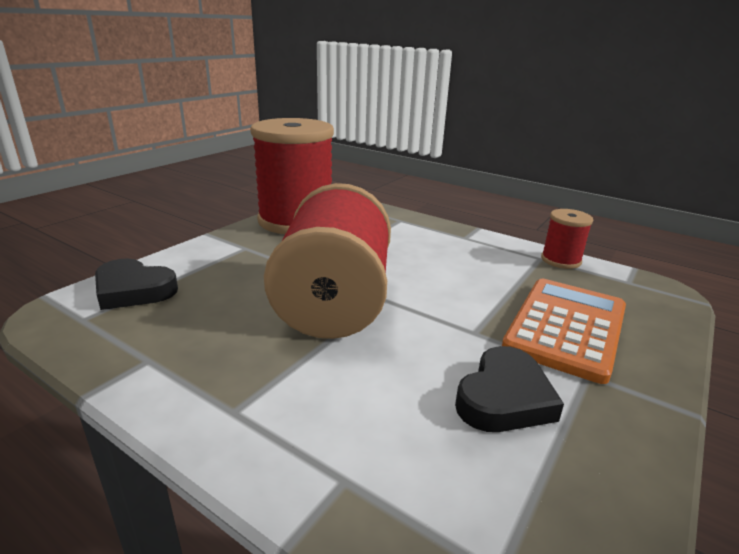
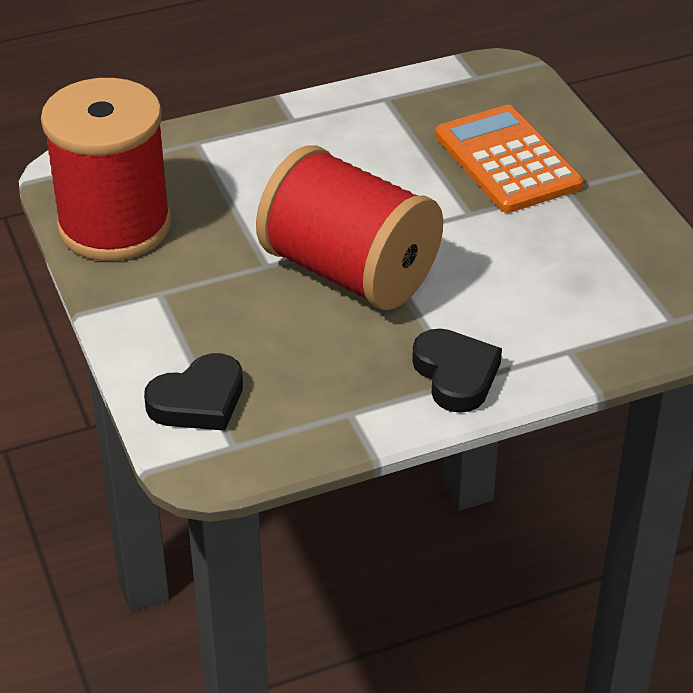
camera: 55 degrees left, 15 degrees up
black heart [455,346,564,432] -> black heart moved to [412,328,502,413]
red spool [541,209,593,269] -> none

